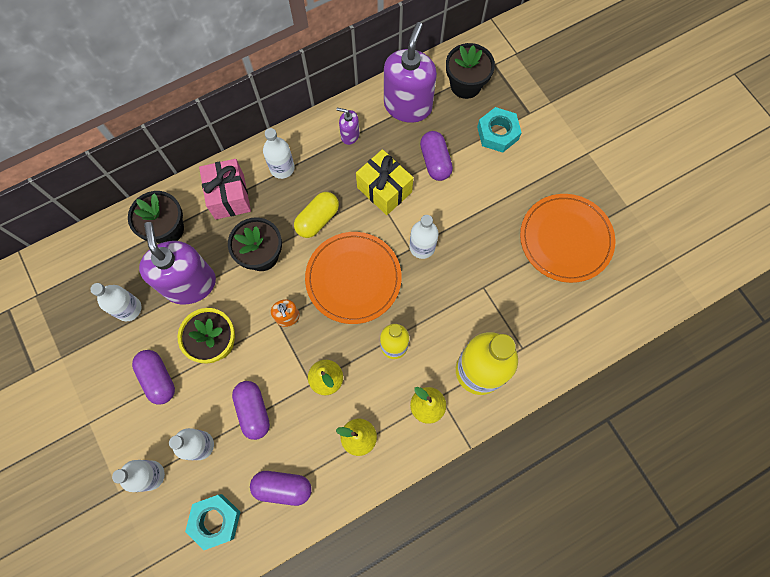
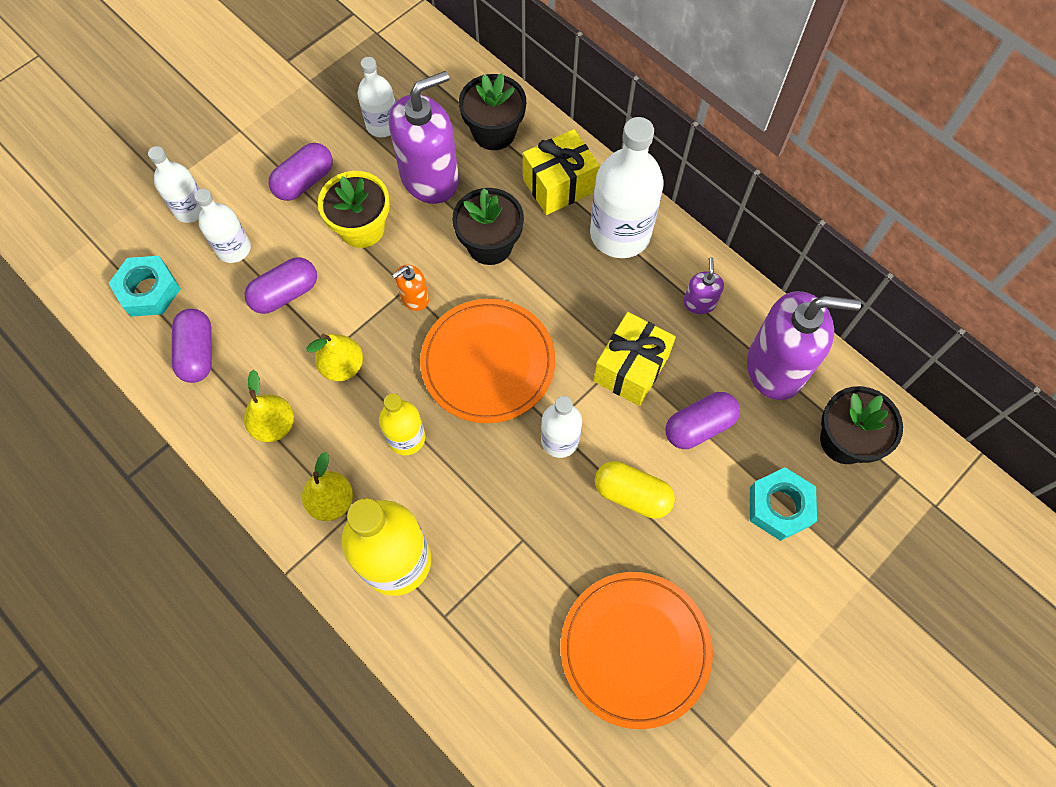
camera: 75 degrees right, 5 degrees down
pink gift [199,159,251,220] -> yellow gift [523,129,599,215]
white bottle [263,128,295,179] -> white bottle [590,117,664,258], size x1.76
yellow capsule [294,192,339,238] -> yellow capsule moved to [595,461,675,519]

